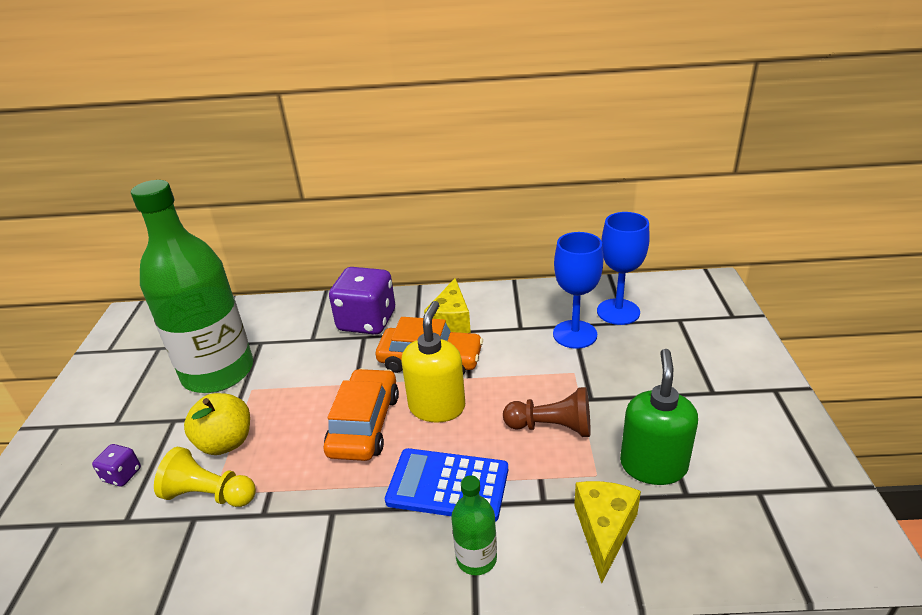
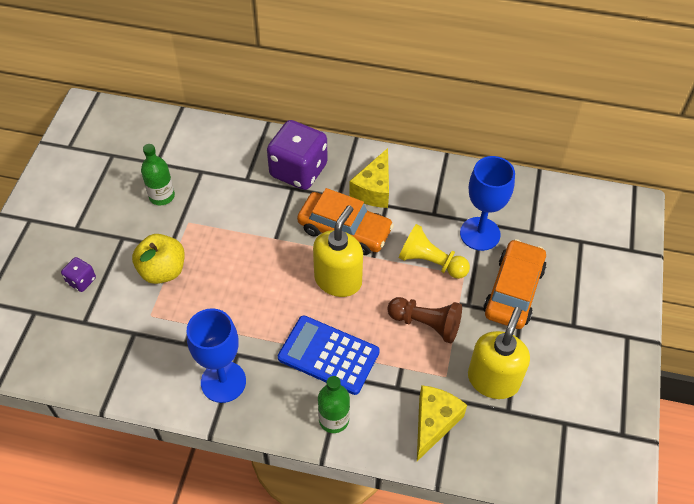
camera: 10 degrees right, 20 degrees up
green bottle [131,180,253,393] -> green bottle [141,144,175,205], size x0.41
yellow pawn [154,447,256,507] -> yellow pawn moved to [399,224,470,279]
orange car [324,368,399,461] -> orange car moved to [483,239,546,329]
blue goblet [597,212,650,325] -> blue goblet moved to [187,308,246,403]
green soap dispenser [620,349,698,485] -> yellow soap dispenser [468,307,530,399]

